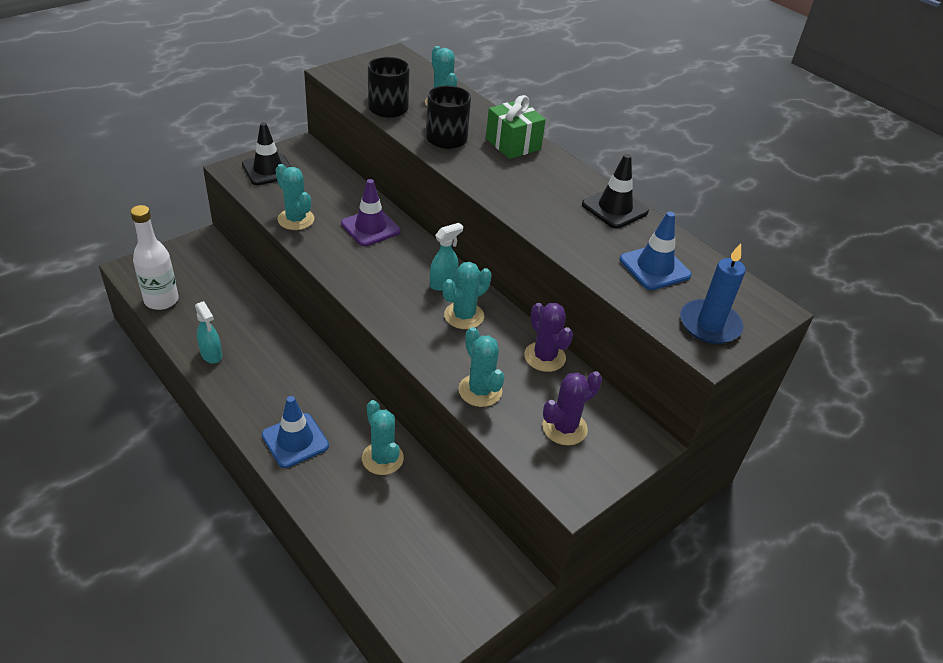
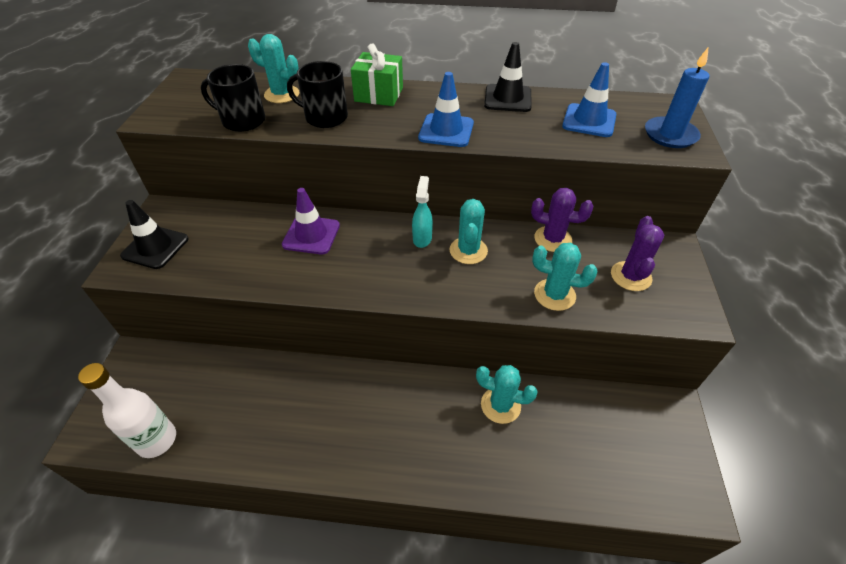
camera: 40 degrees left, 5 degrees up
turquoise spray bottle [195,301,222,364] -> none
blue traffic cone [262,396,329,468] -> blue traffic cone moved to [418,72,474,147]
turquoise cactus [275,164,314,230] -> none

